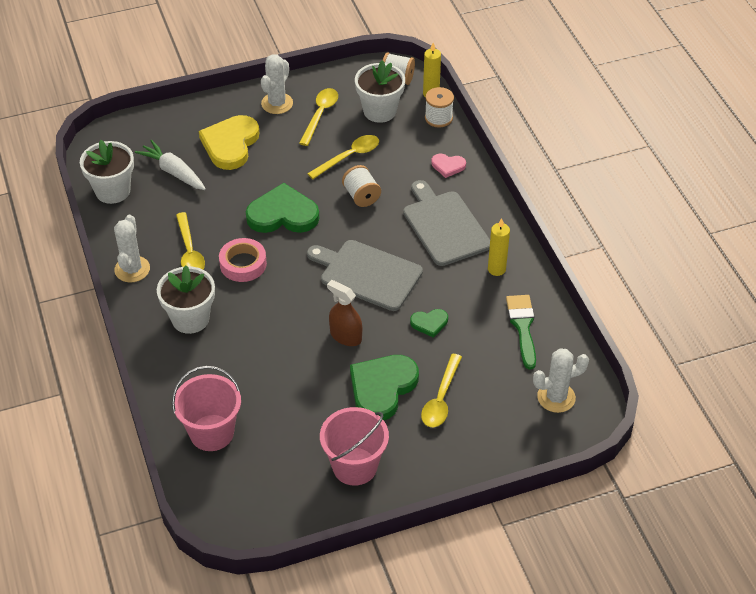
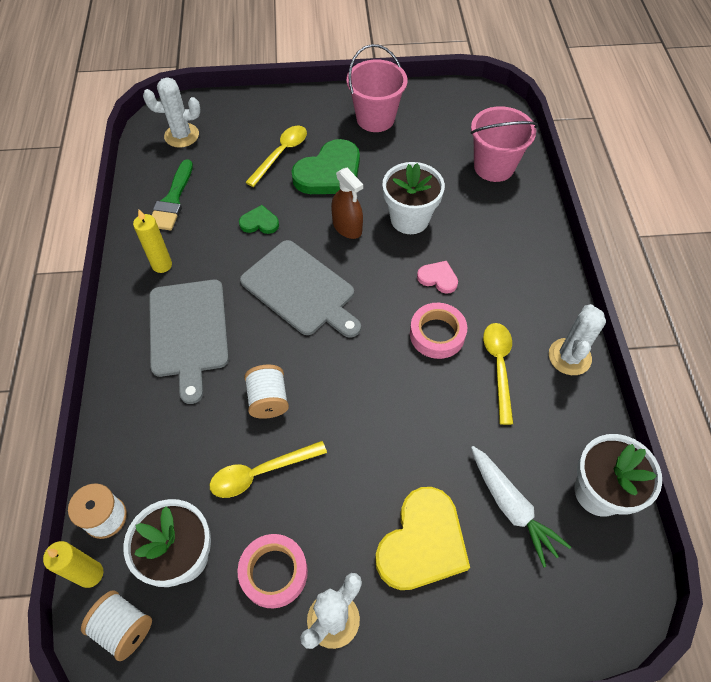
camera: 165 degrees left, 10 degrees up
white flower pot [157,266,215,334] -> white flower pot moved to [382,162,445,234]
green heart [246,183,319,233] -> none
yellow spoon [299,88,338,146] -> pink tape [237,534,308,609]
pink heart [431,154,466,178] -> pink heart moved to [417,261,458,294]

